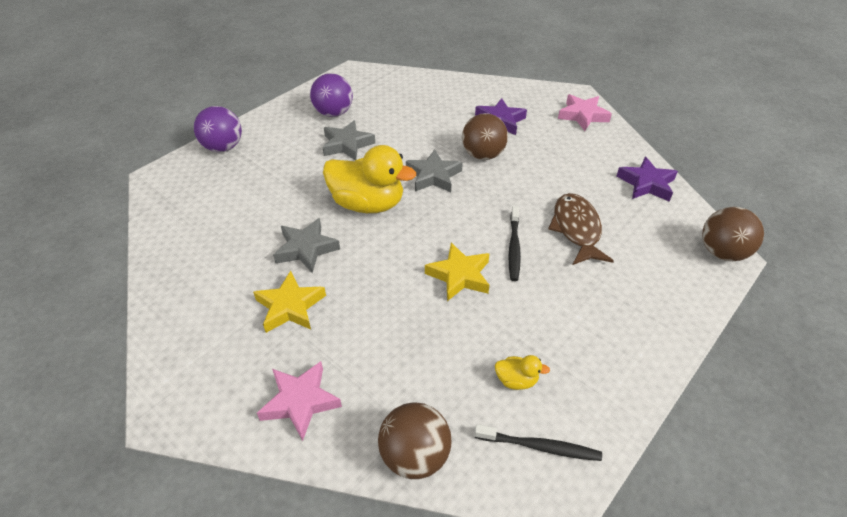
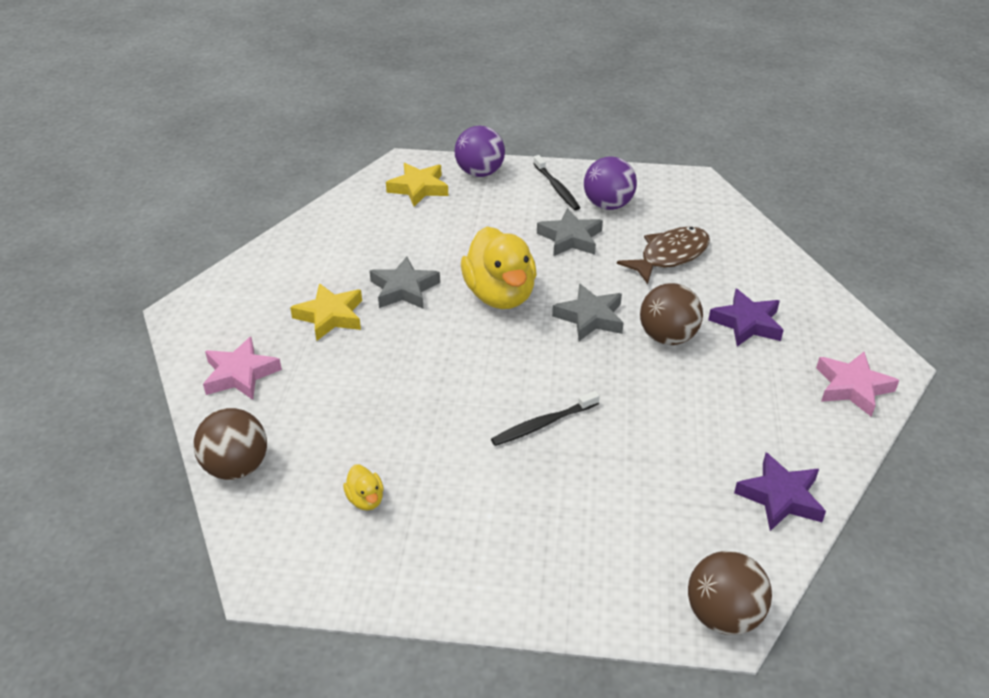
camera: 55 degrees right, 5 degrees down
yellow star [425,243,490,301] -> yellow star moved to [386,163,448,207]
black toothbrush [474,424,602,461] -> black toothbrush moved to [533,155,580,210]
brown fish [548,193,614,265] -> brown fish moved to [617,227,710,284]

